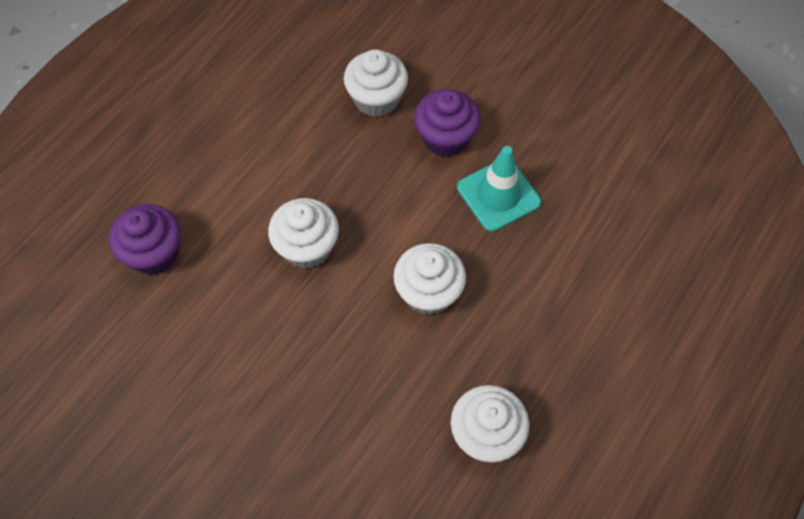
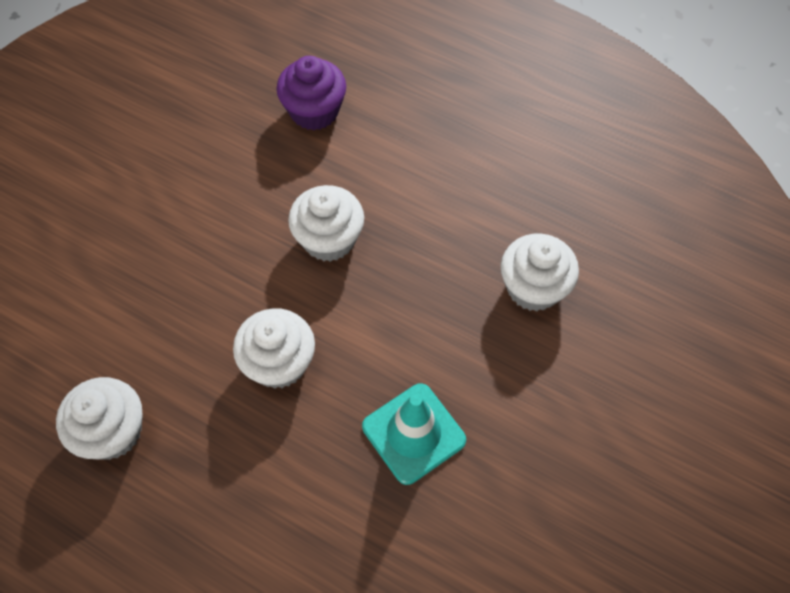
camera: 85 degrees right, 0 degrees up
purple cupcake [414,89,480,157] -> none

